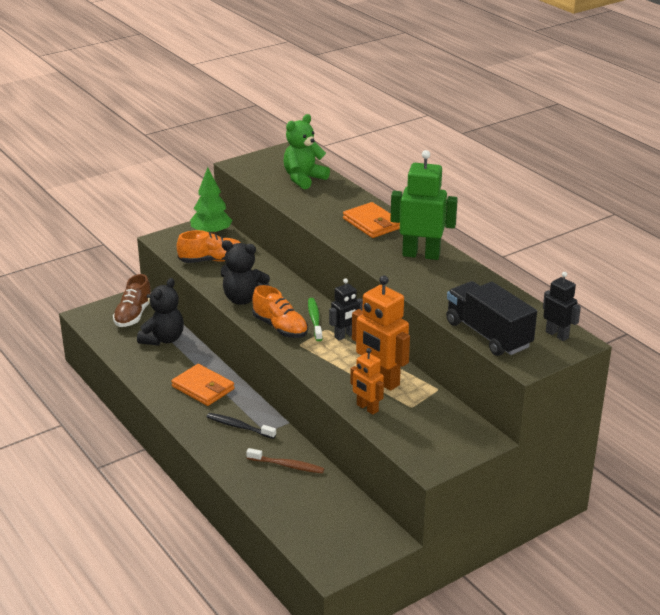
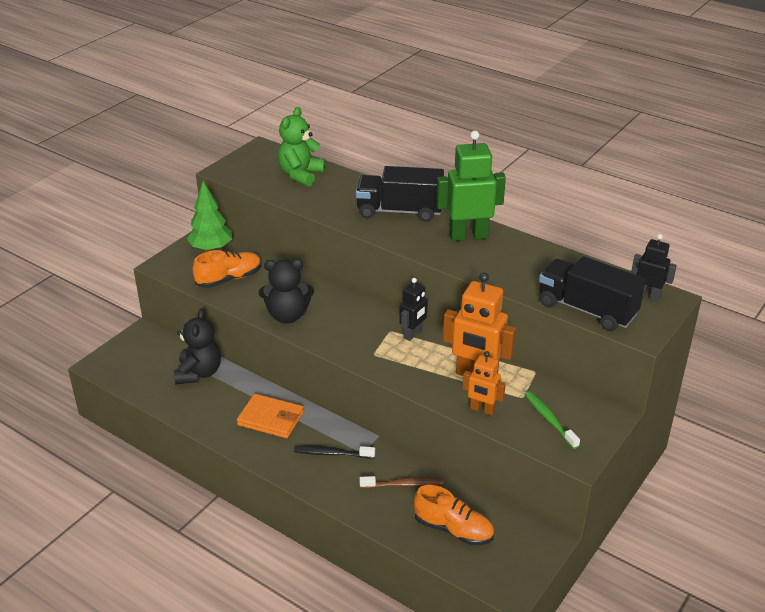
camera: 20 degrees left, 5 degrees up
brown shoe [113,274,151,327] -> none
orange shoe [252,285,308,338] -> orange shoe moved to [414,485,494,545]
green toothbrush [308,298,323,341] -> green toothbrush moved to [525,391,580,449]
orange wallet [343,202,400,238] -> black truck [356,166,444,222]

